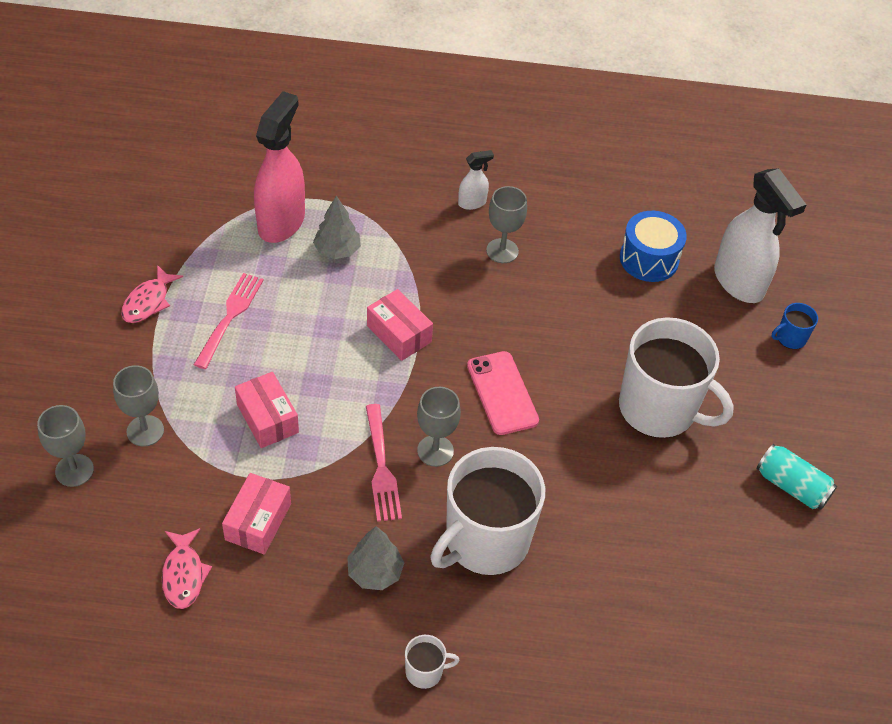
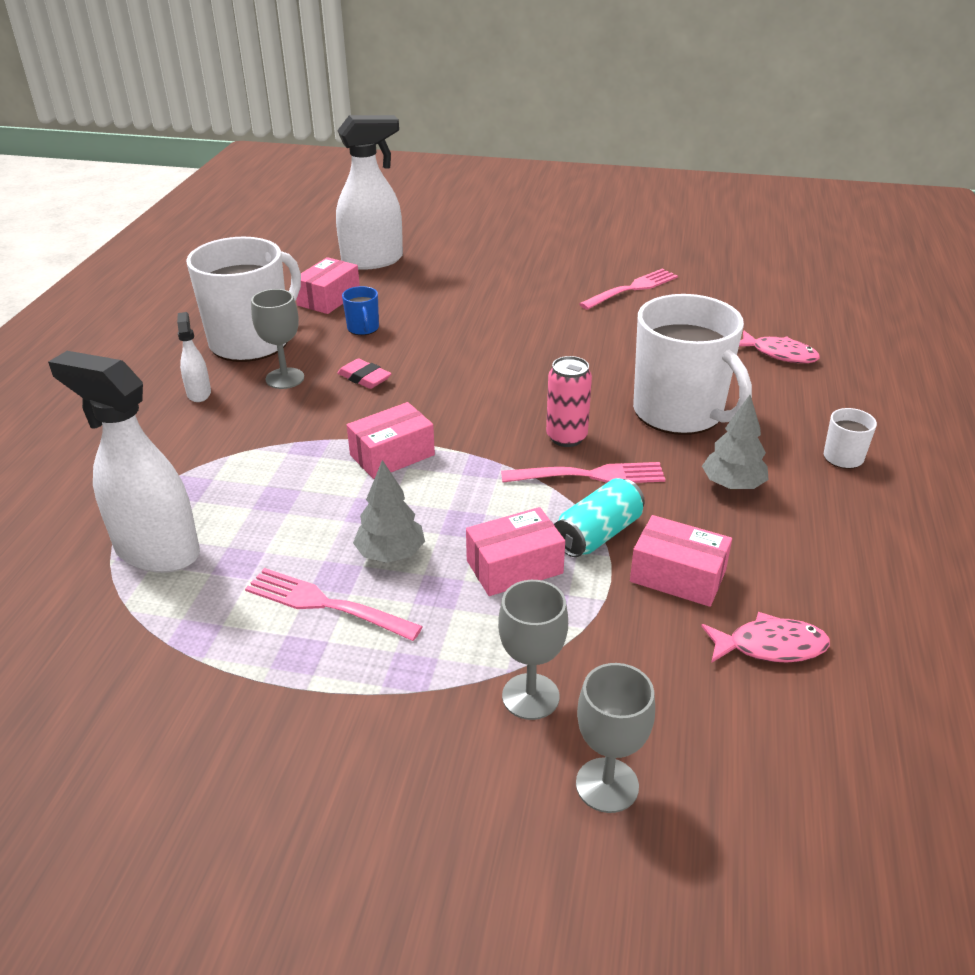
camera: 80 degrees left, 15 degrees down
pink fish [121,265,183,323] -> pink fish moved to [739,331,820,363]
pink spray bottle [254,91,305,243] -> white spray bottle [48,351,200,573]
grey tree [313,196,361,259] -> grey tree moved to [353,460,425,563]
grey goblet [417,387,461,467] -> pink can [546,356,592,447]
pink phone [467,351,539,435] -> none
white mug [619,317,734,438] -> white mug moved to [186,237,301,362]
blue drum [620,211,687,282] -> pink box [296,257,360,314]
turquoise can [757,444,837,510] -> turquoise can moved to [554,478,645,557]
blue mug [771,303,818,349] -> blue mug moved to [342,286,379,335]
none -> pink eraser [337,358,392,389]
none -> pink fork [579,269,678,310]

